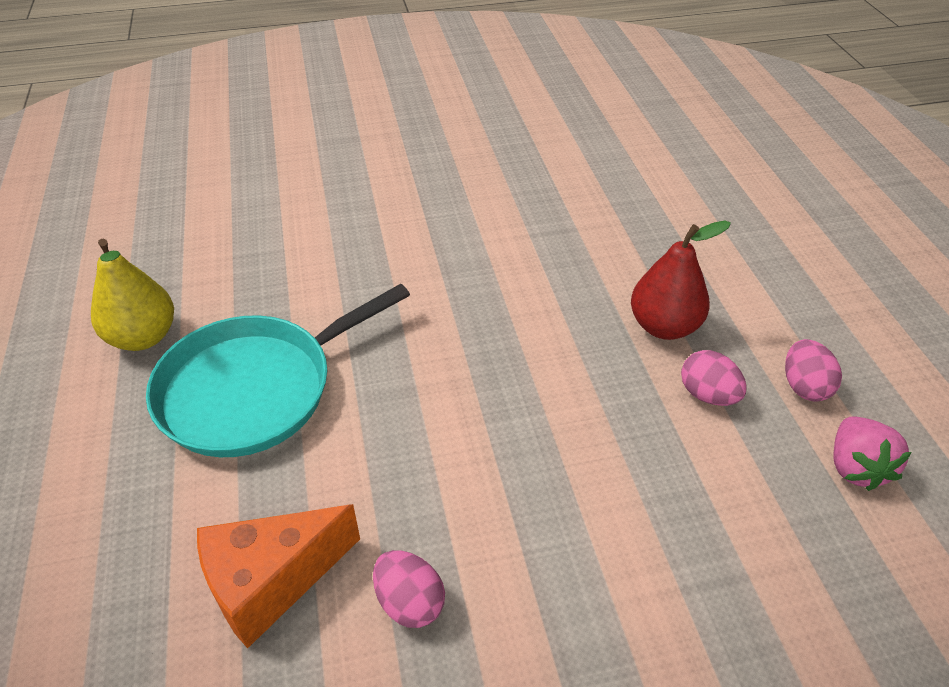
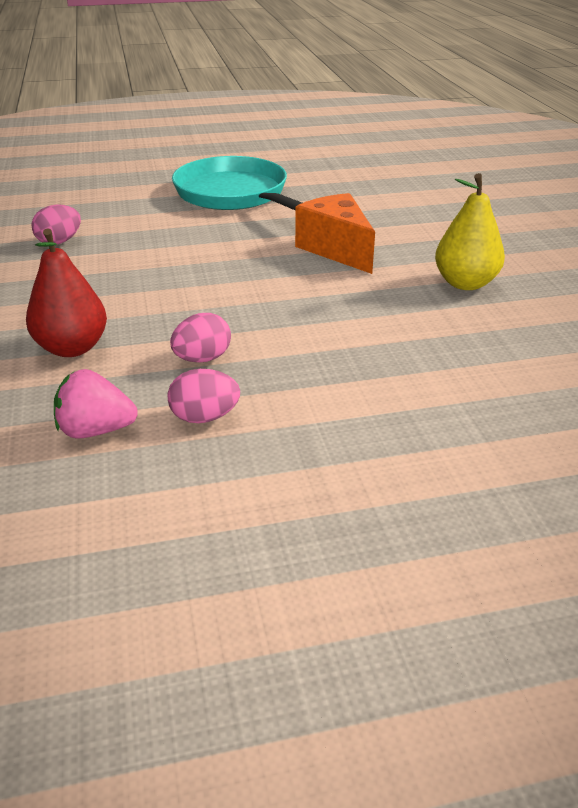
camera: 90 degrees right, 10 degrees down
yellow pear [91,239,174,351] -> yellow pear moved to [435,173,505,290]
orange cheese [197,504,360,649] -> orange cheese moved to [295,193,375,274]
red pear [631,221,731,340] -> red pear moved to [26,228,107,357]

